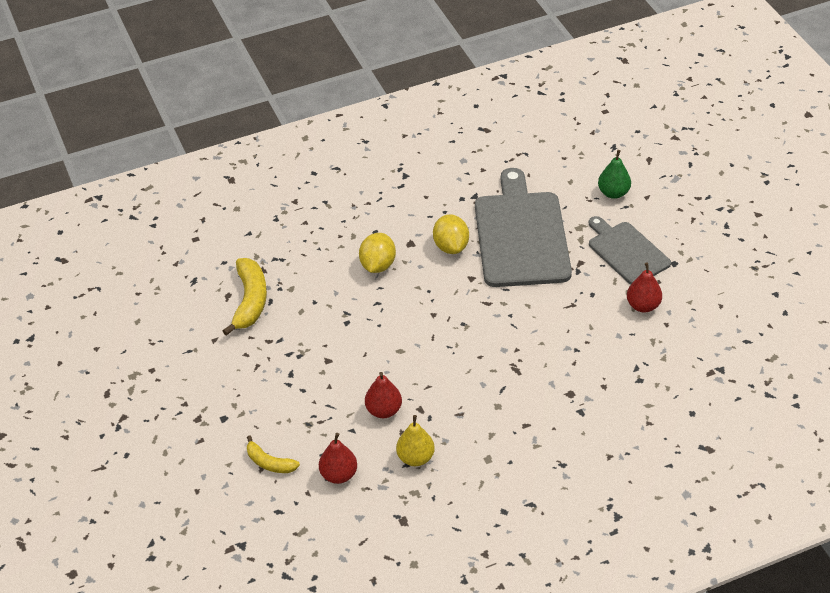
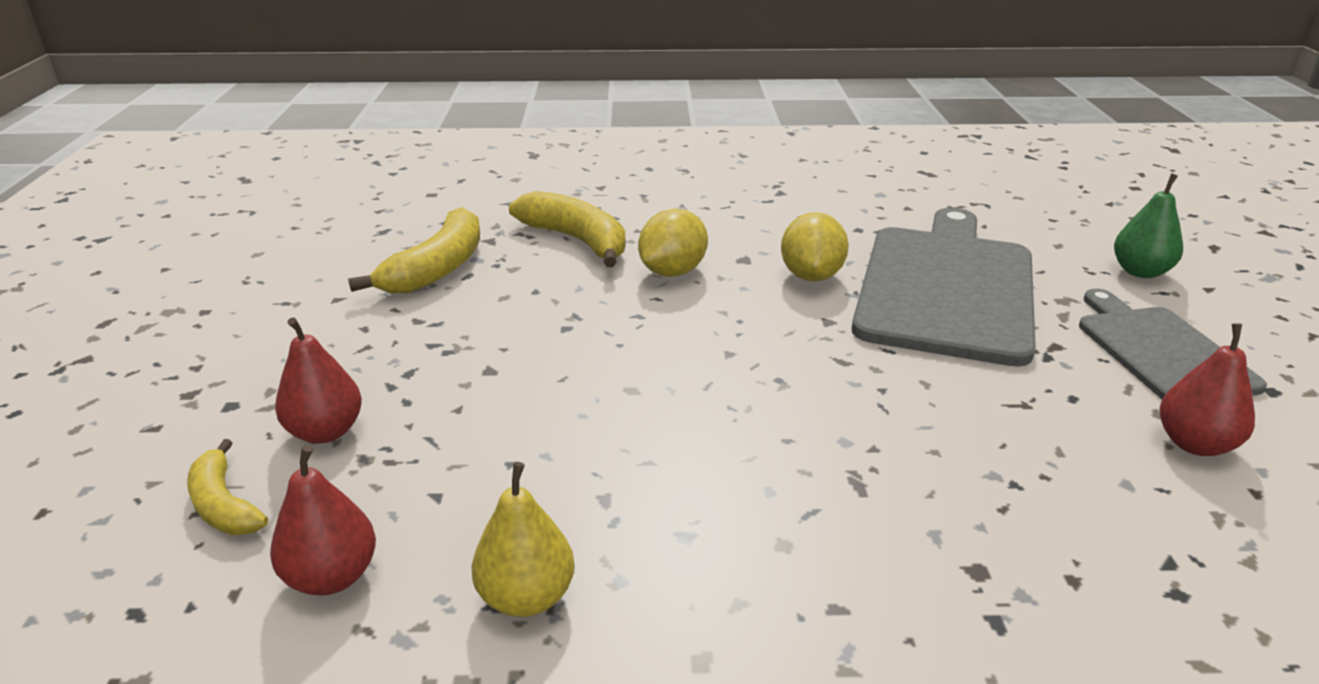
camera: 20 degrees right, 15 degrees down
red pear [365,372,402,418] -> red pear moved to [275,318,362,443]
none -> yellow banana [509,191,626,267]

